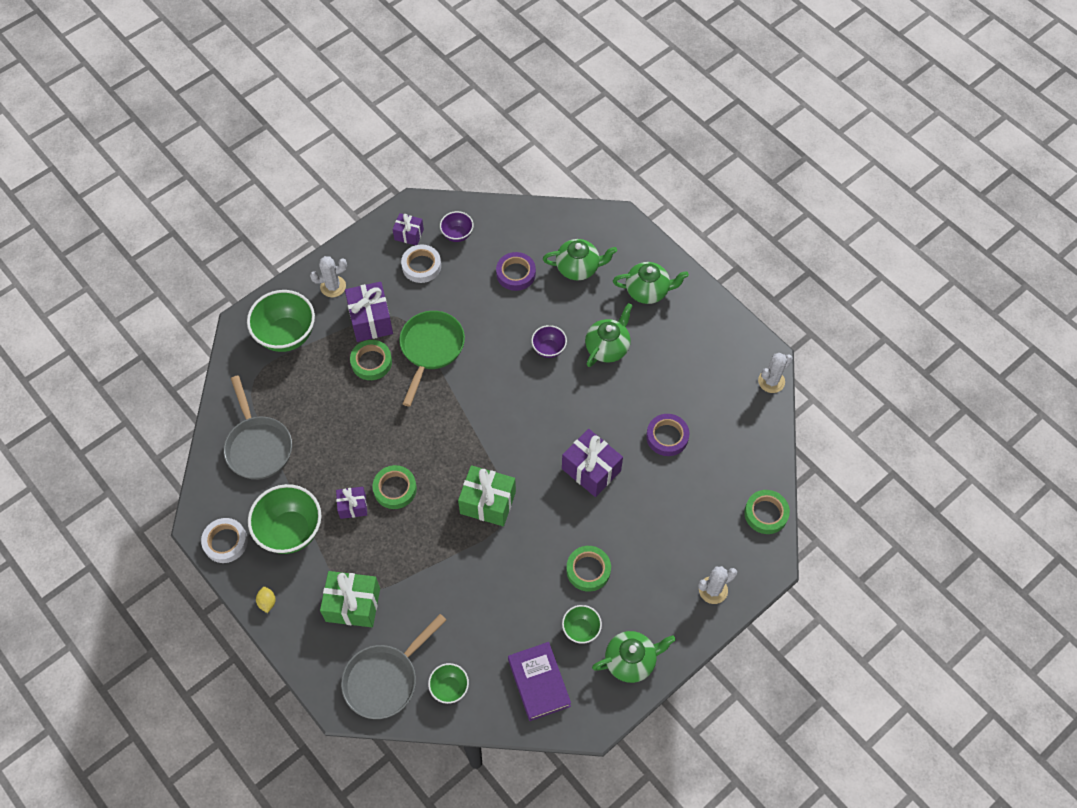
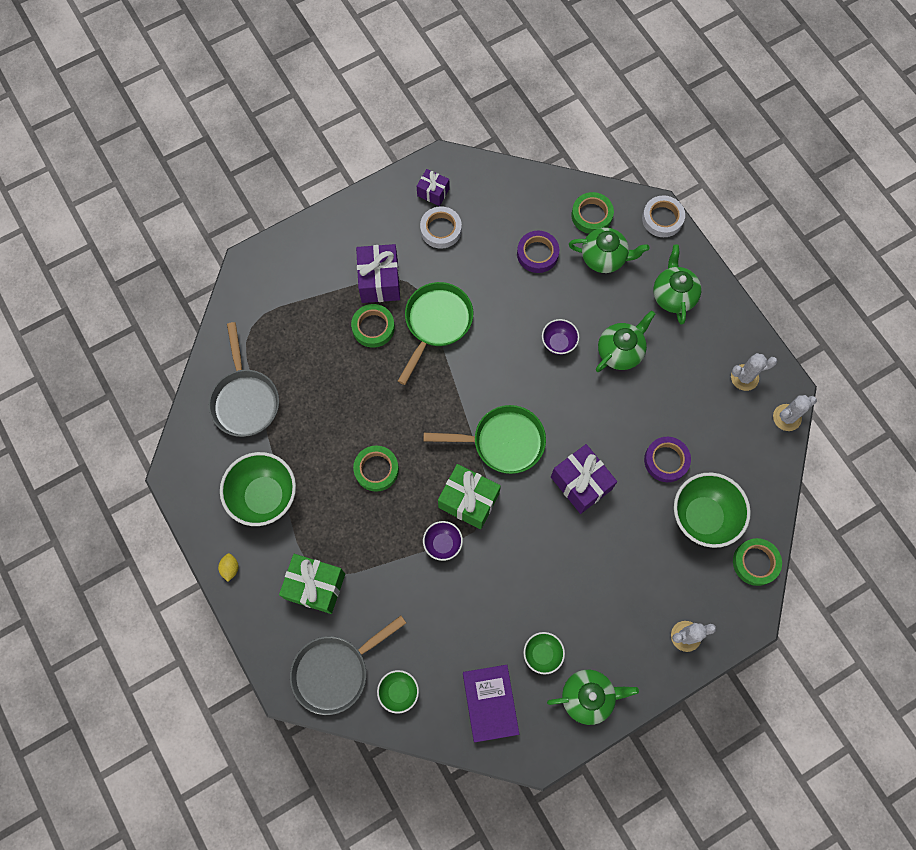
camera: 10 degrees right, 10 degrees up
white tape [201,518,248,563] -> white tape moved to [642,195,685,237]
green bowl [247,290,315,352] -> green bowl moved to [674,473,751,548]
white cactus [310,256,347,297] -> white cactus moved to [731,353,778,391]
purple gift [336,487,367,519] -> none
purple bowl [440,211,474,242] -> purple bowl moved to [423,521,463,561]
green tape [566,546,611,592] -> green tape moved to [571,192,614,234]
green teapot [613,262,689,304] -> green teapot turned 105 degrees counterclockwise [653,245,701,324]
none -> green pan [424,405,546,474]

